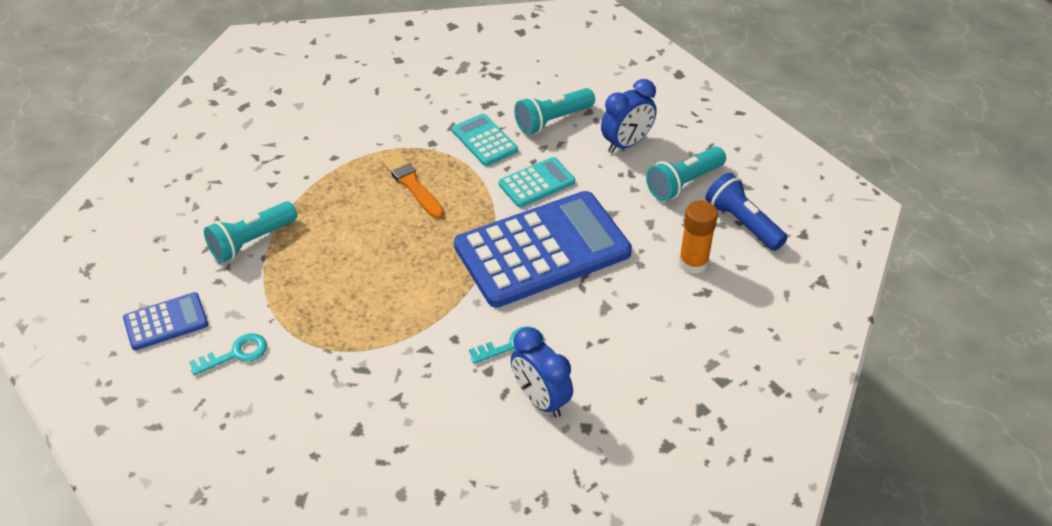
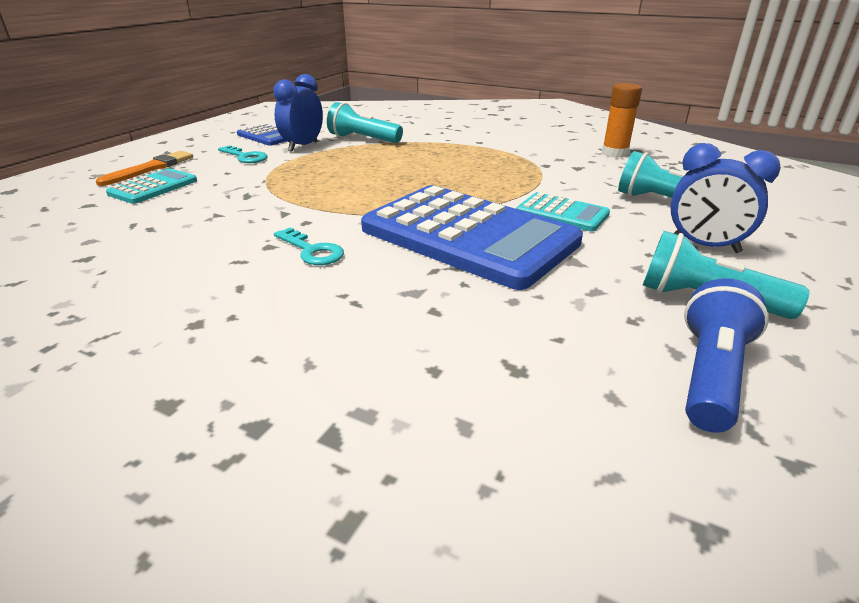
camera: 65 degrees right, 15 degrees down
orange brush [382,153,444,219] -> orange brush moved to [96,151,193,186]
turquoise calculator [452,114,518,166] -> turquoise calculator moved to [106,168,197,204]
blue clock [511,327,573,418] -> blue clock moved to [273,74,323,152]
orange glue stick [679,200,718,274] -> orange glue stick moved to [602,83,642,158]

